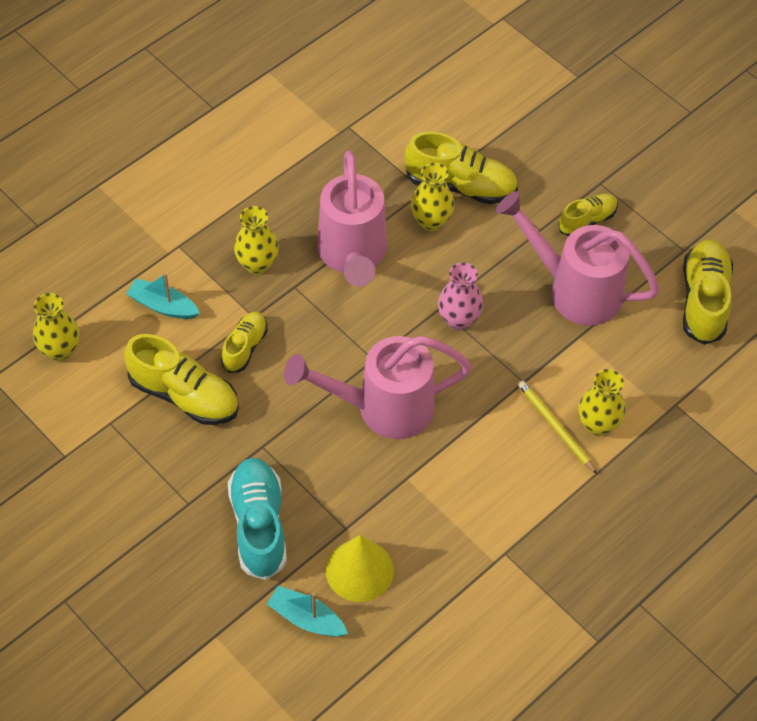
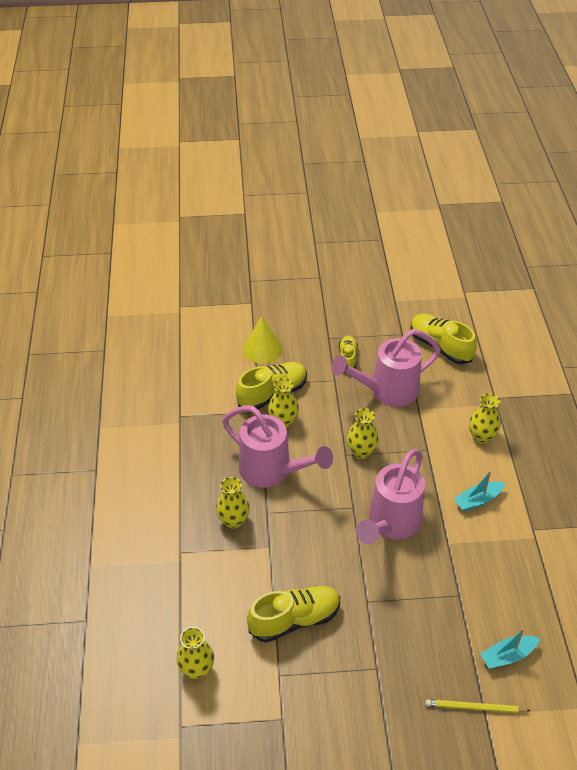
camera: 50 degrees left, 10 degrees down
turquoise boat [126,273,200,319] -> turquoise boat moved to [454,471,505,511]
yellow shoe [221,311,268,373] -> none
turquoise shoe [228,458,287,580] -> none
yellow cone [326,535,394,602] -> yellow cone moved to [243,316,283,364]
pink vase [438,262,483,331] -> yellow vase [347,408,379,459]
yellow pencil [518,380,597,474] -> yellow pencil moved to [425,699,531,713]

